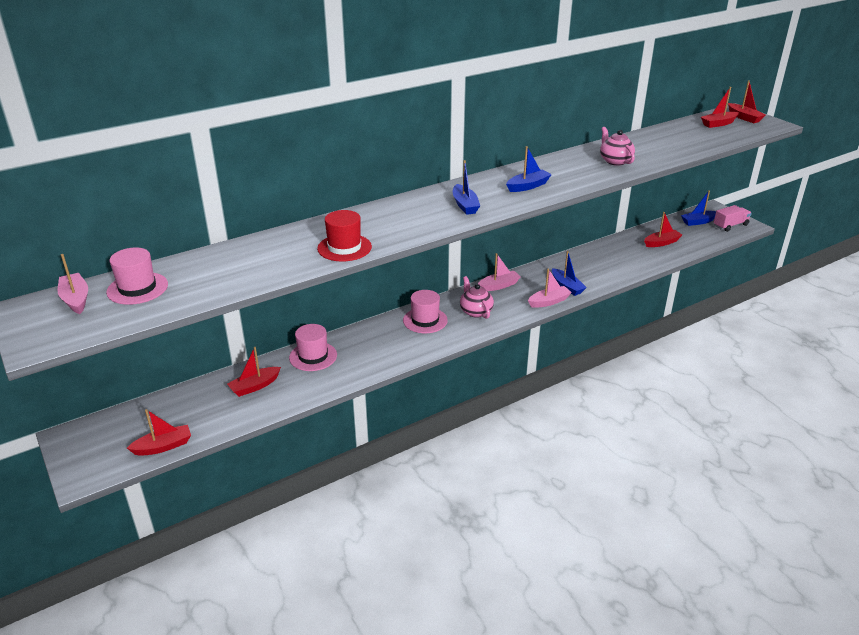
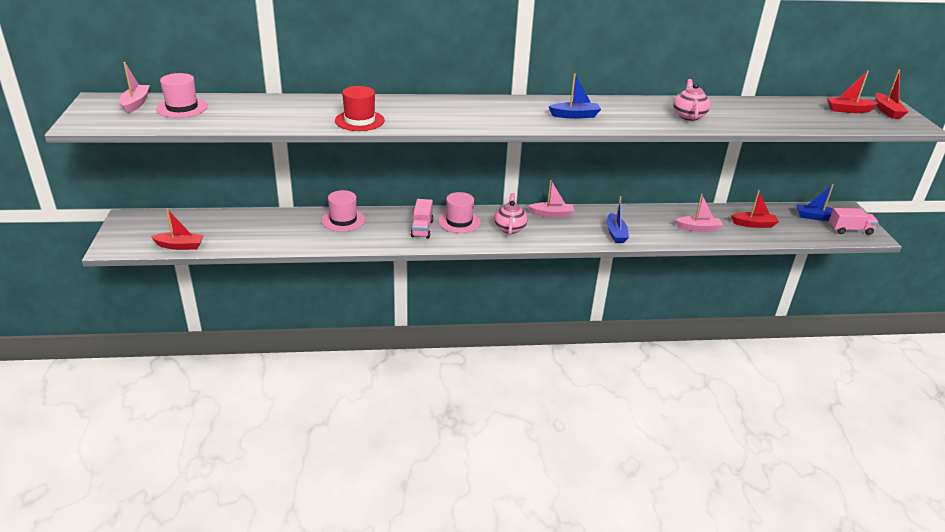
camera: 25 degrees right, 0 degrees up
red boat [227,347,281,397] -> none
blue boat [453,160,480,215] -> none
pink boat [528,269,572,308] -> pink boat moved to [675,194,723,232]
none -> pink truck [411,199,433,239]

